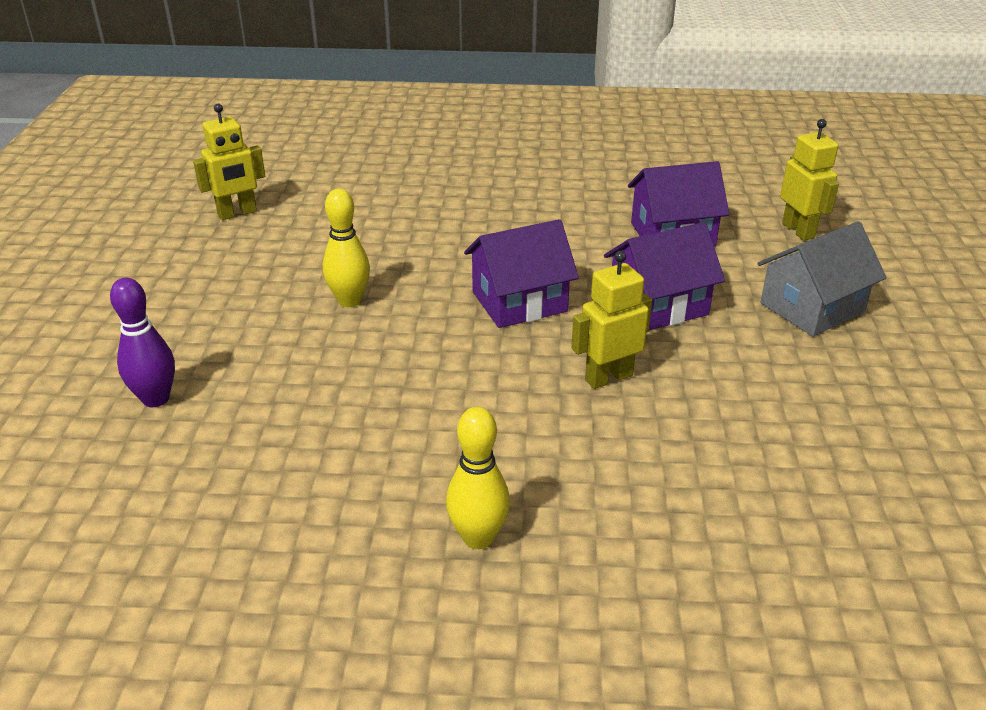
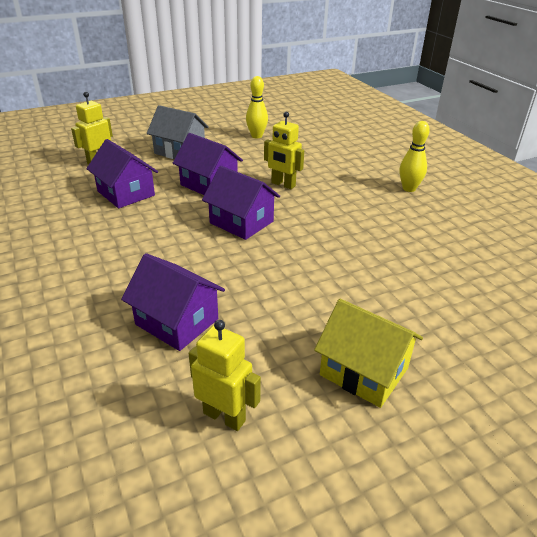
camera: 120 degrees left, 0 degrees up
purple bowling pin [110,278,175,407] -> none
yellow bowling pin [323,189,370,307] -> yellow bowling pin moved to [246,76,268,138]
none -> purple house [121,253,225,351]
none -> yellow house [314,299,423,408]

